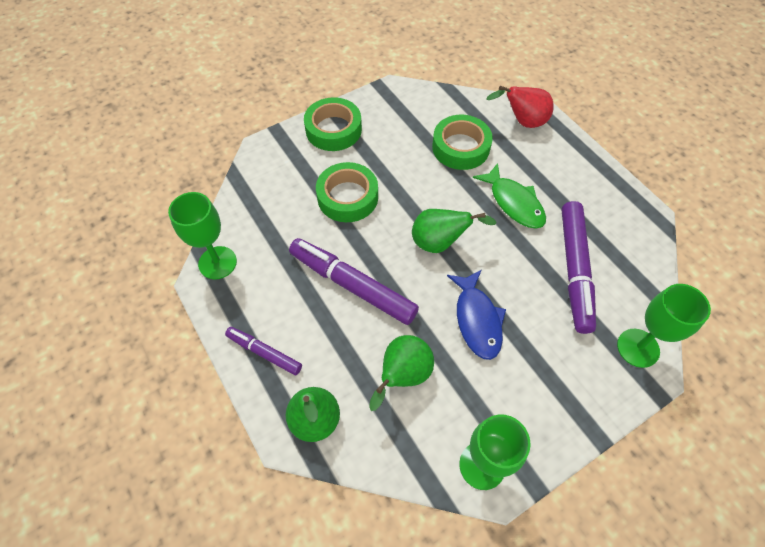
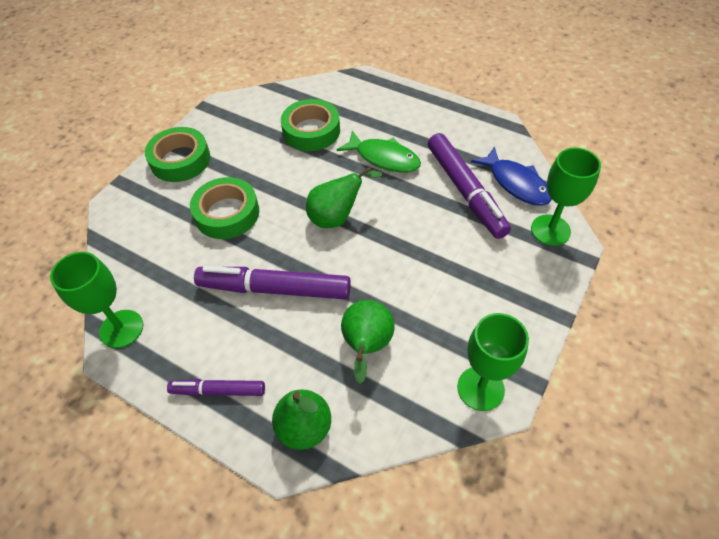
camera: 25 degrees left, 5 degrees down
blue fish [447,270,506,360] -> blue fish moved to [471,146,552,206]
red pear [486,86,554,128] -> none

